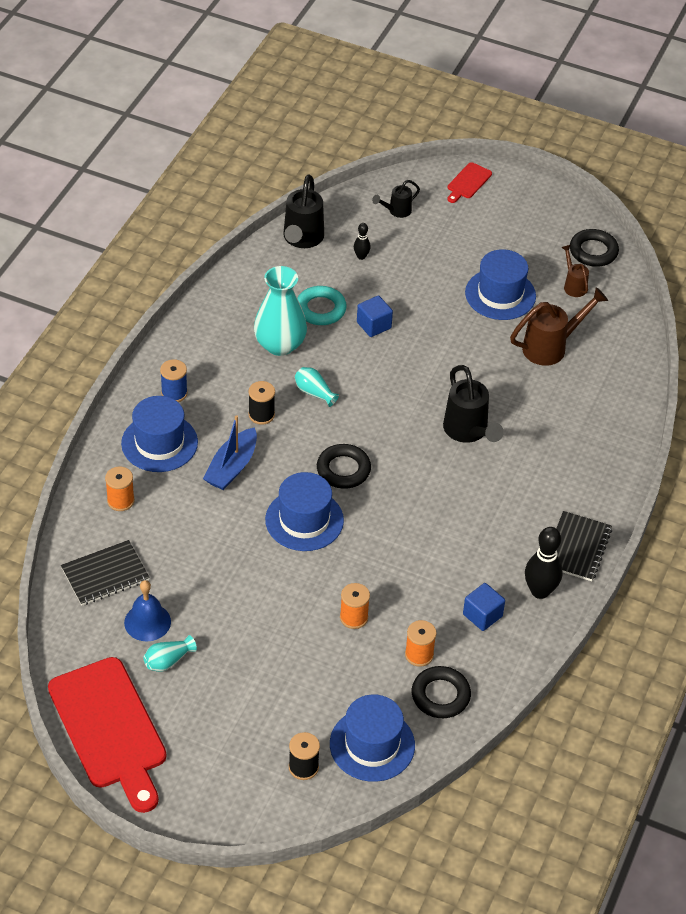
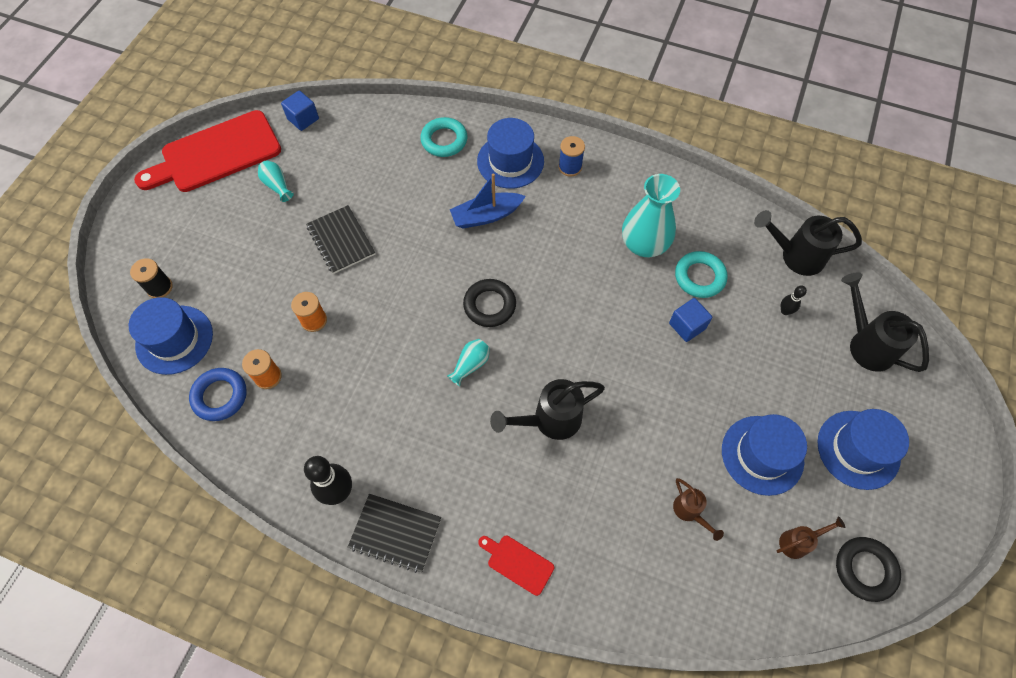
camera: 90 degrees right, 15 degrees up
black notebook [61,540,150,606] -> black notebook moved to [306,205,375,274]
orange spool [105,466,135,511] -> turquoise ring [420,117,468,157]
blue bell [124,580,171,641] -> none
blue boat [203,415,257,490] -> blue boat turned 45 degrees counterclockwise [450,173,526,229]
black spool [249,381,275,425] -> none
blue hat [265,472,344,551] -> blue hat moved to [818,409,909,490]
turquoise vase [295,367,339,407] -> turquoise vase moved to [447,339,490,386]
black watering can [372,180,420,218] -> black watering can [841,272,929,372], size x1.80
black ring [412,666,471,718] -> blue ring [189,368,247,421]
red cutting board [448,162,492,203] -> red cutting board moved to [478,536,554,596]
blue cube [463,583,505,631] -> blue cube moved to [281,90,319,131]
brown watering can [510,287,608,366] -> brown watering can [673,478,724,541], size x0.56

